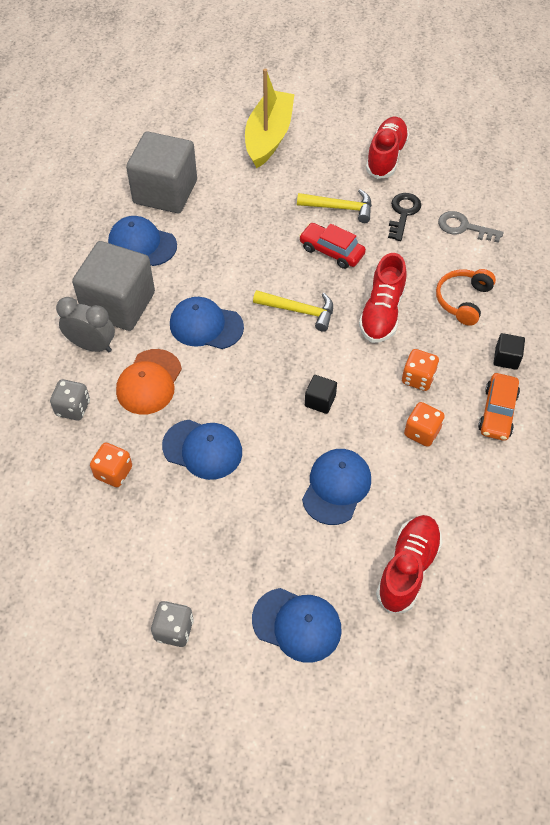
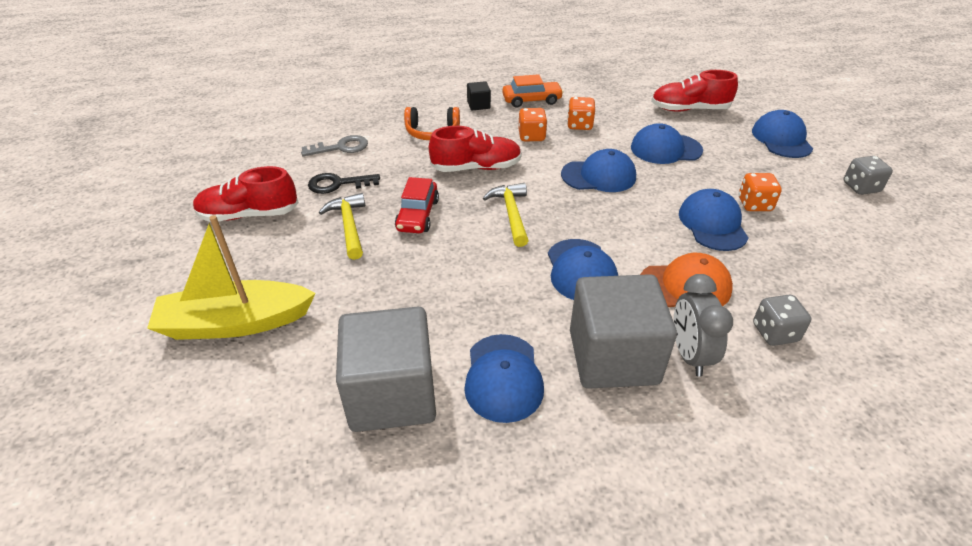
camera: 115 degrees left, 15 degrees down
orange dice [90,443,132,487] -> orange dice moved to [739,173,782,211]
black cube [305,375,337,414] -> blue cap [561,149,636,192]
grey key [438,211,504,243] -> grey key turned 105 degrees counterclockwise [301,135,368,156]

